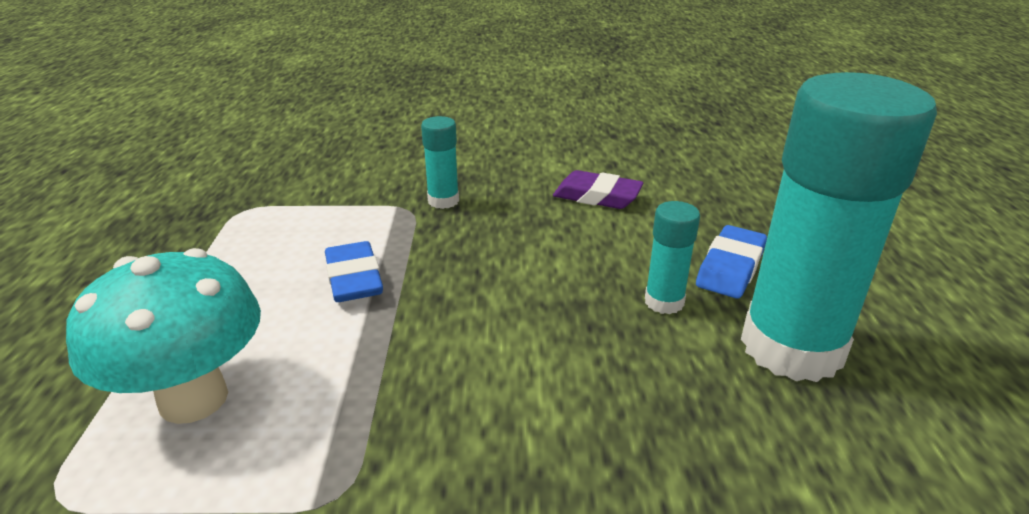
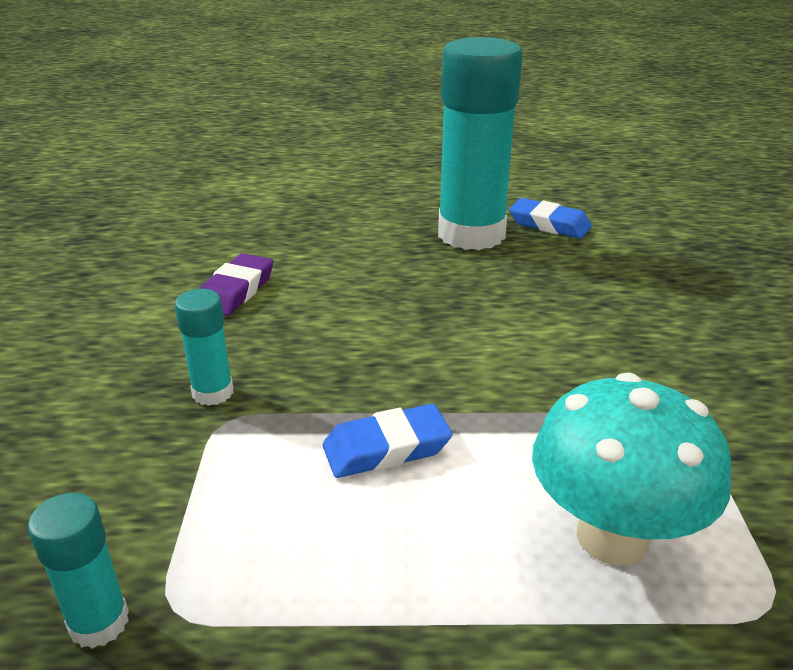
camera: 90 degrees left, 0 degrees up
turquoise glue stick [645,201,700,314] -> turquoise glue stick moved to [28,493,129,649]
blue eraser [696,225,767,299] -> blue eraser moved to [509,198,592,239]

